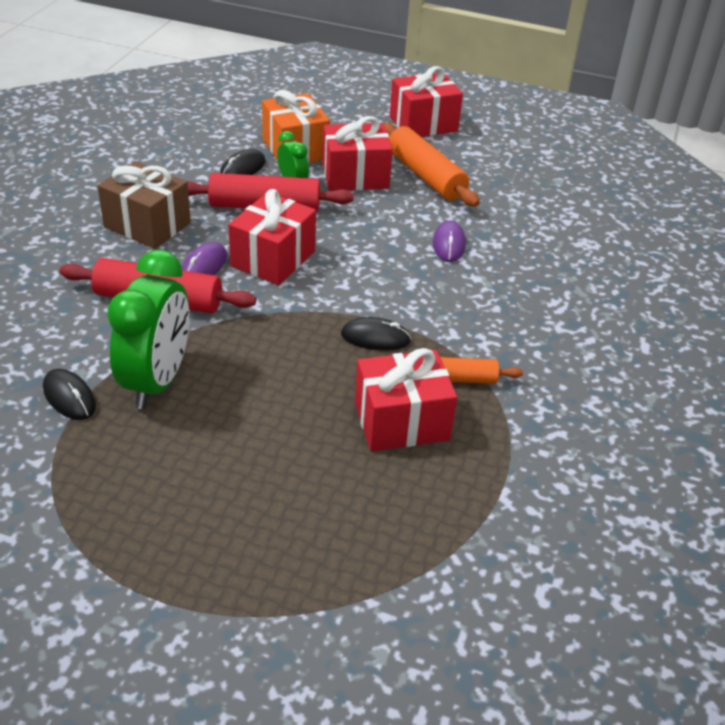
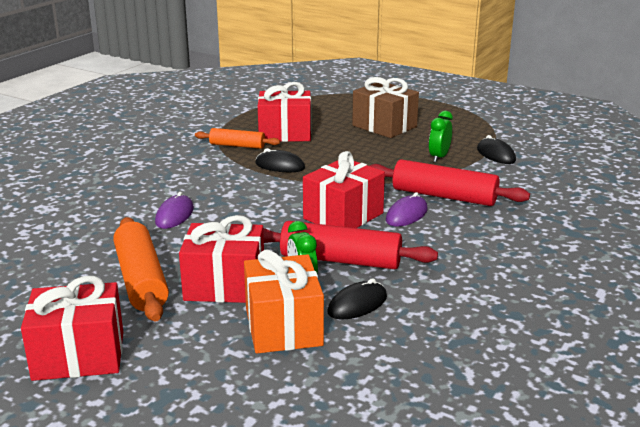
camera: 165 degrees left, 15 degrees down
brown gift [98,161,191,249] -> brown gift moved to [352,77,419,138]
green clock [107,250,189,409] -> green clock [429,111,453,162], size x0.50

